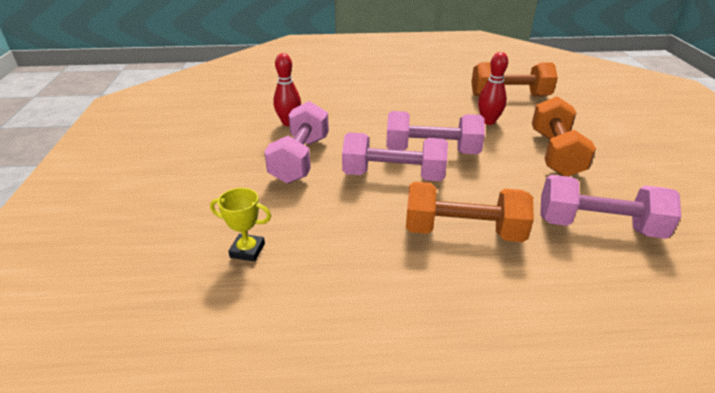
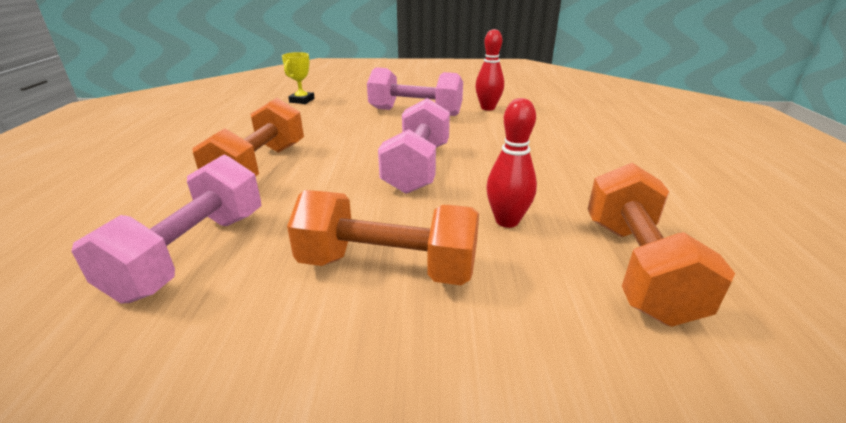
camera: 95 degrees right, 5 degrees down
pink dumbbell [342,132,448,181] -> none

